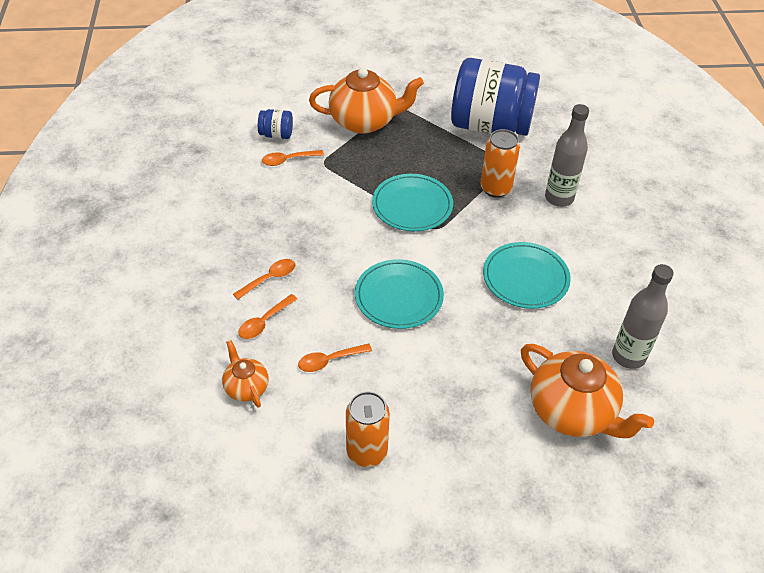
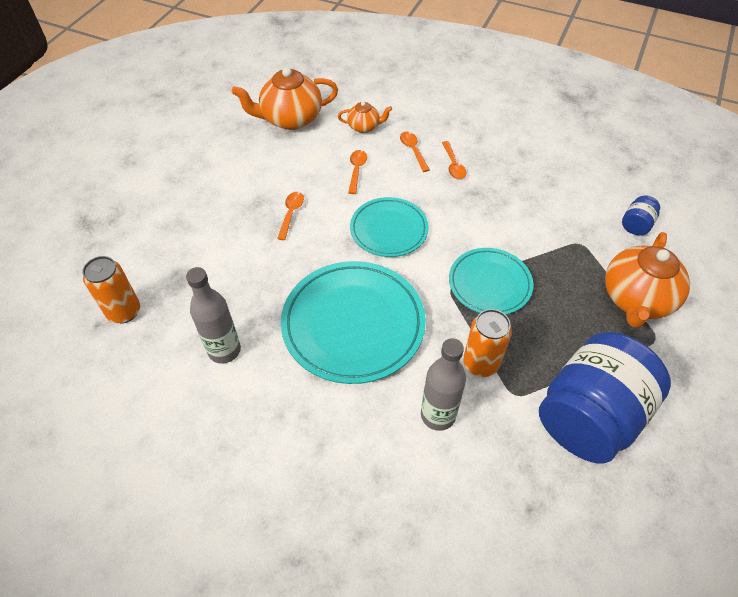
camera: 120 degrees right, 5 degrees up
orange spoon [262,150,324,166] -> orange spoon moved to [277,192,304,240]
orange can [346,391,390,467] -> orange can moved to [82,256,140,323]
turquoise plate [483,242,571,309] -> turquoise plate [281,261,426,384], size x1.64
orange teapot [521,344,654,438] -> orange teapot moved to [231,67,338,130]

